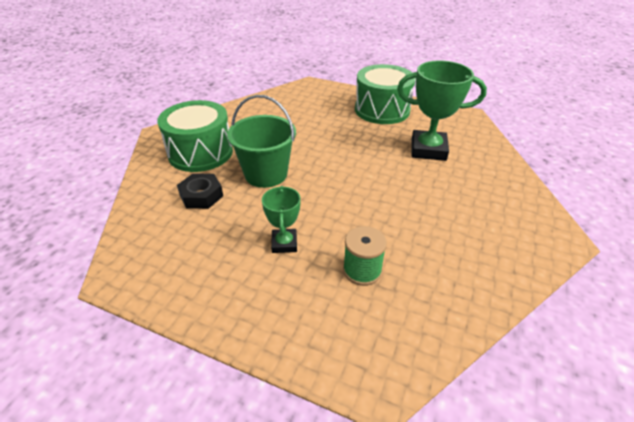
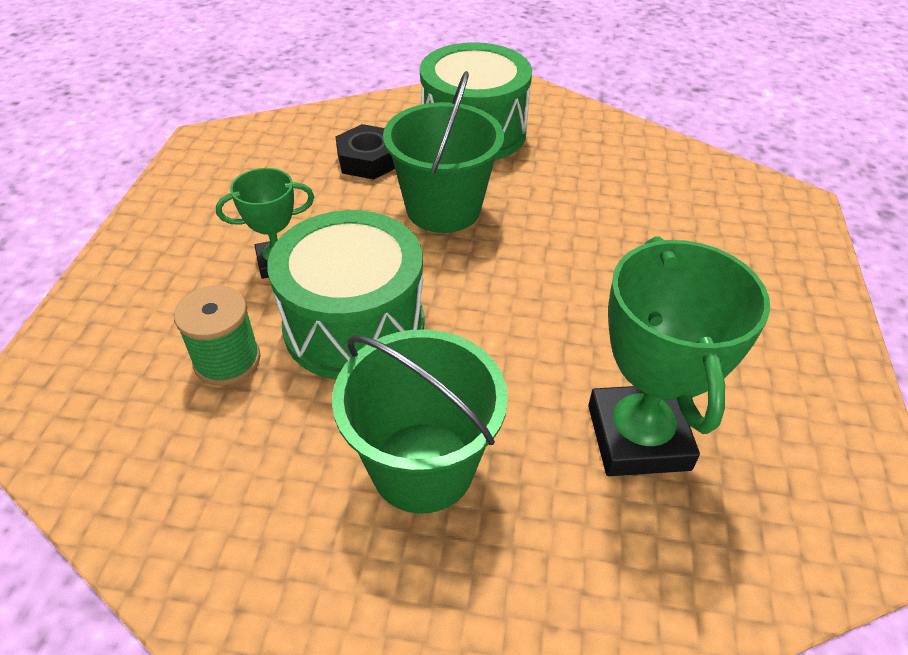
camera: 75 degrees right, 5 degrees up
green drum [355,64,416,124] -> green drum moved to [267,210,425,379]
none -> green bucket [332,329,508,514]

